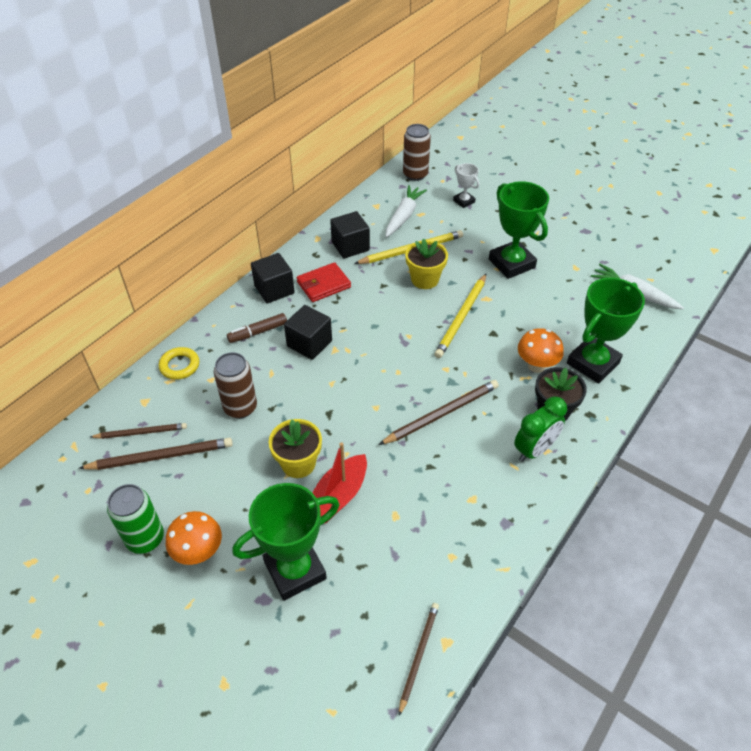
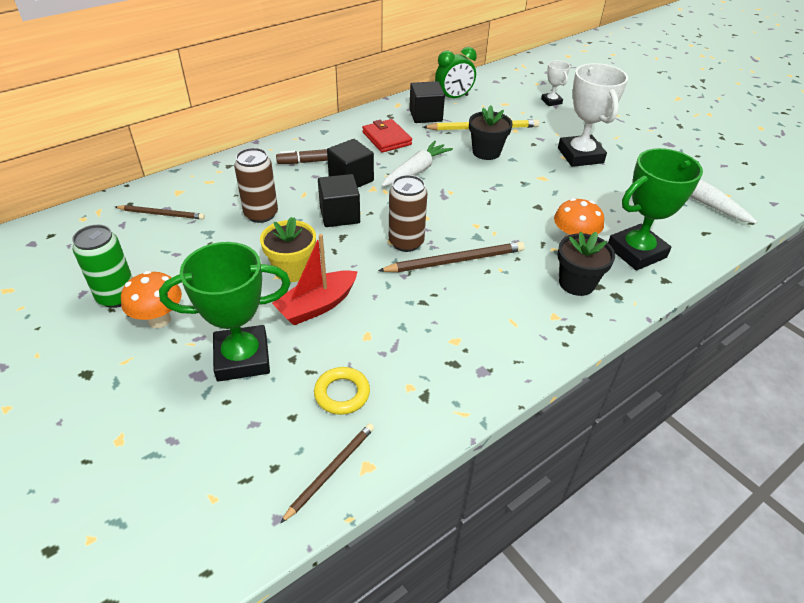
camera: 15 degrees right, 5 degrees down
brown pencil [79,438,233,470] -> none
yellow ring [159,347,199,380] -> yellow ring moved to [314,367,370,415]
black cube [251,253,295,304] -> black cube moved to [318,174,360,227]
red wallet [297,262,351,302] -> red wallet turned 75 degrees clockwise [362,119,412,153]
white carrot [386,185,427,237] -> white carrot moved to [382,141,453,187]
brown can [403,124,431,181] -> brown can moved to [389,175,427,252]
yellow flower pot [405,238,448,289] -> black flower pot [469,105,513,160]
yellow pencil [434,274,486,358] -> none
green trophy [489,181,549,279] -> white trophy [558,63,628,167]
green clock [514,397,567,462] -> green clock moved to [435,47,477,98]

